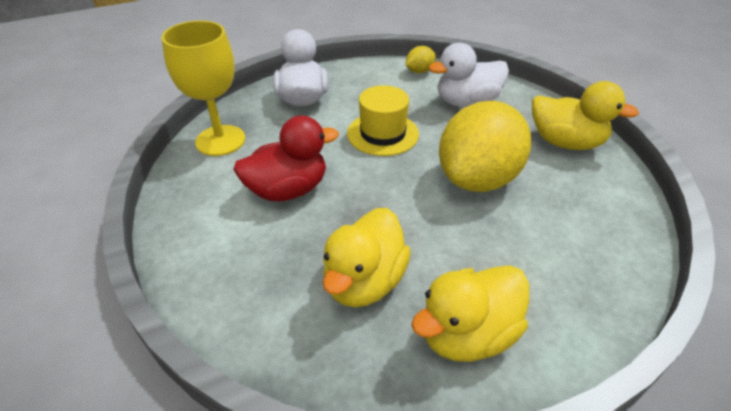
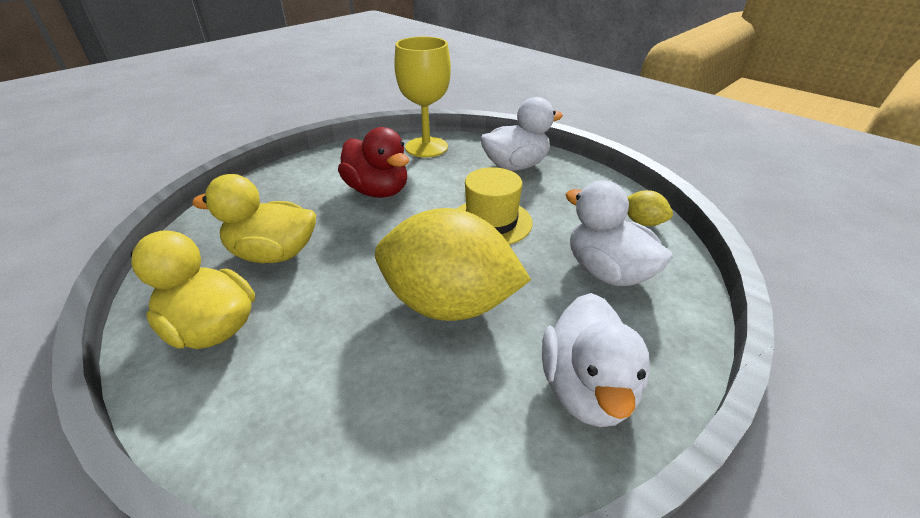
camera: 70 degrees right, 5 degrees down
yellow duck [532,81,639,150] -> white duck [542,293,650,427]

